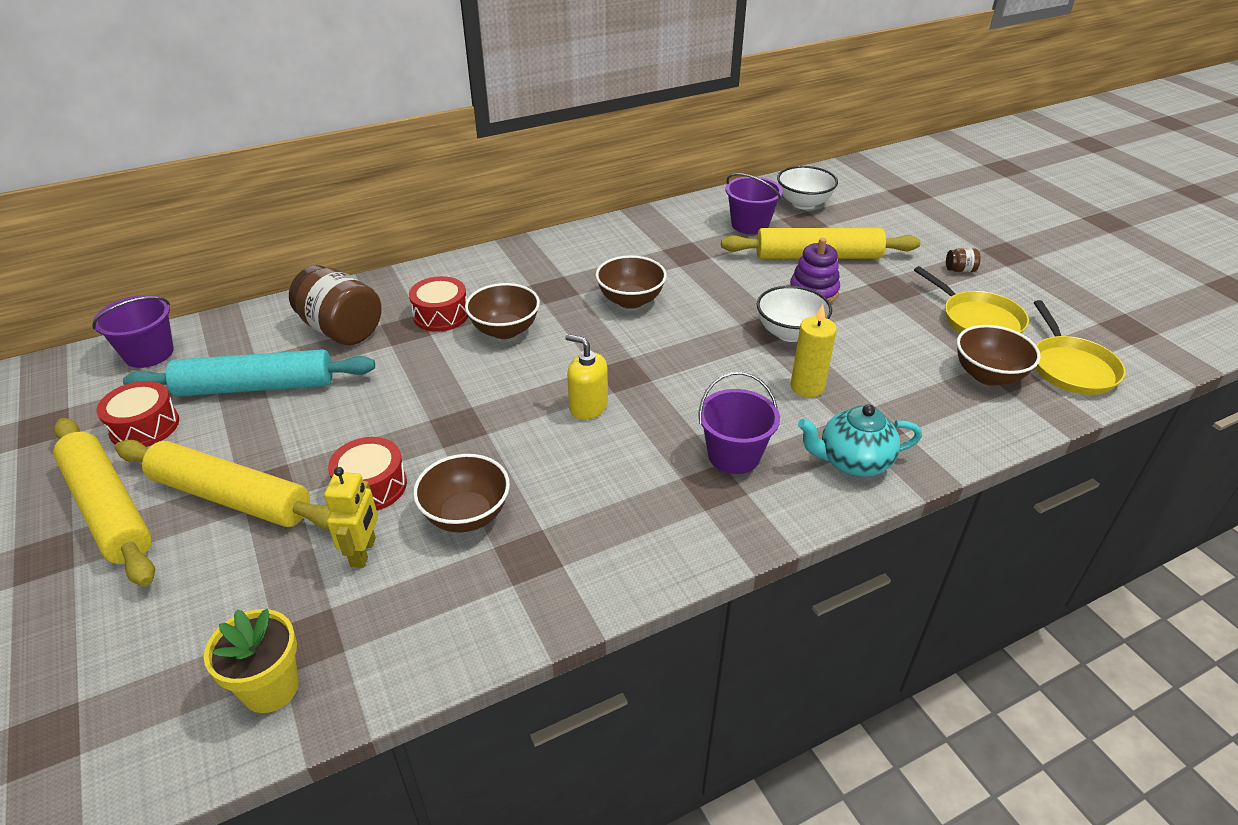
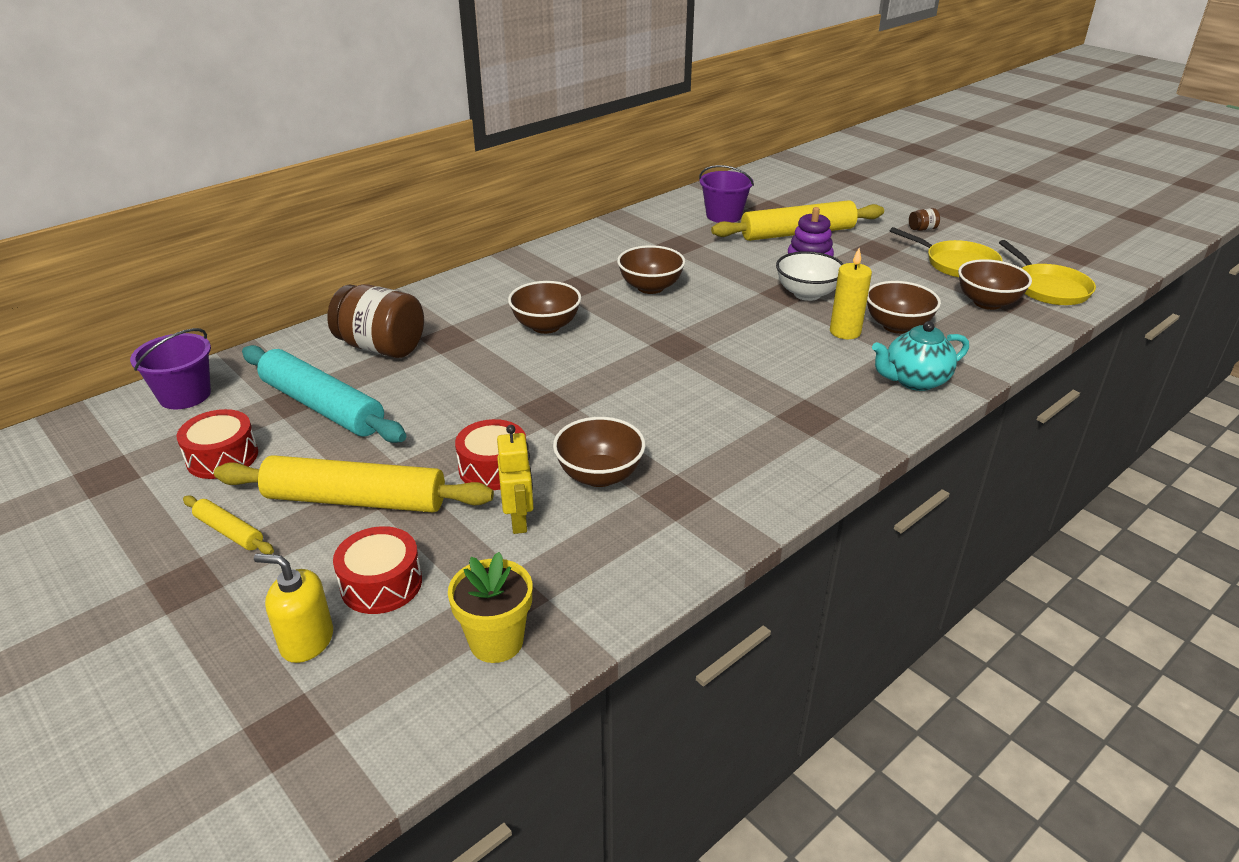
camera: 15 degrees left, 5 degrees down
yellow rolling pin [53,418,155,587] -> yellow rolling pin [183,496,274,554], size x0.47
turquoise rolling pin [123,349,375,397] -> turquoise rolling pin turned 60 degrees clockwise [242,345,406,443]
red drum [409,276,468,332] -> red drum moved to [333,526,422,614]
yellow soap dispenser [565,334,608,420] -> yellow soap dispenser moved to [254,554,333,663]
purple bucket [698,372,780,474] -> none
white bowl [777,166,838,210] -> none
none -> brown bowl [867,281,941,334]

